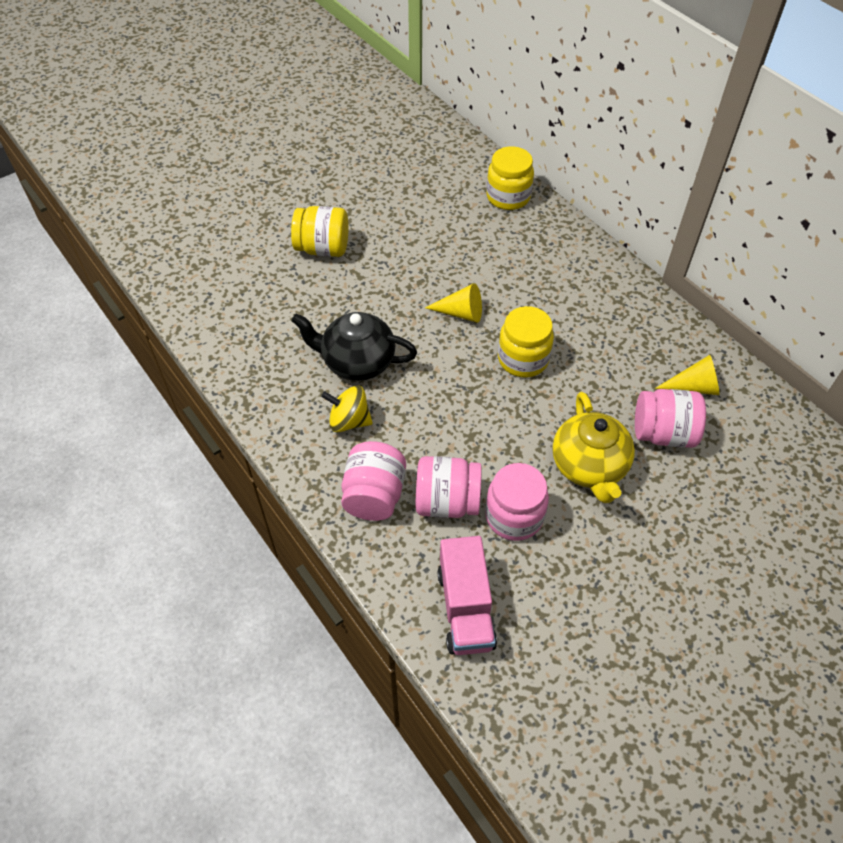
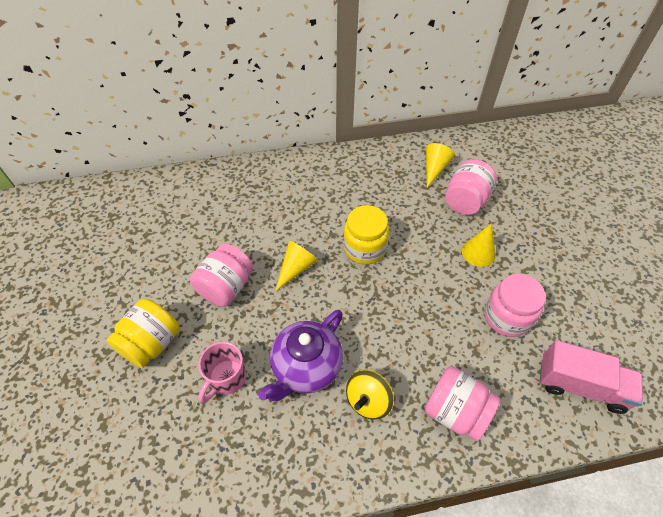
camera: 65 degrees left, 0 degrees up
black teapot [291,312,417,381] -> purple teapot [258,310,343,401]
pink jar [416,456,482,518] -> pink jar moved to [190,244,253,307]
yellow jar [486,146,534,210] -> none
yellow teapot [552,392,635,503] -> yellow cone [462,223,496,267]
none -> pink mug [198,342,246,403]

